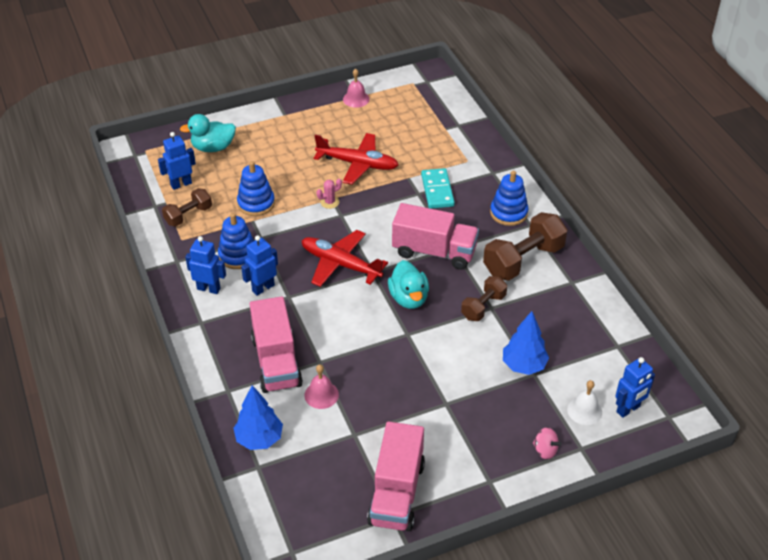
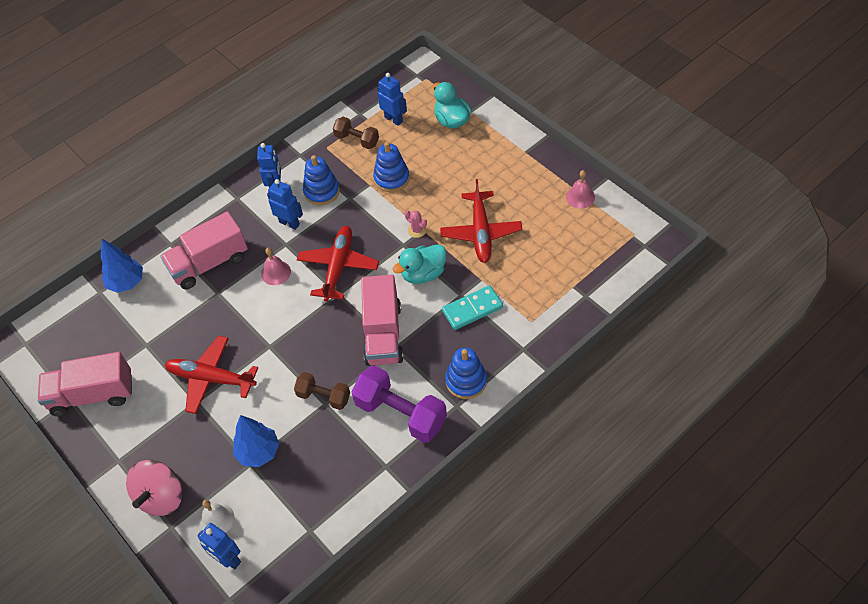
camera: 75 degrees right, 10 degrees up
pink bell [304,364,339,409] -> pink bell moved to [261,248,291,285]
turquoise duck [388,260,429,309] -> turquoise duck moved to [393,244,447,284]
brown dumbbell [483,212,567,281] -> purple dumbbell [352,365,447,443]
pink spinning top [533,427,562,460] -> pink spinning top [126,460,183,516], size x2.00
none -> red plane [165,336,258,414]

